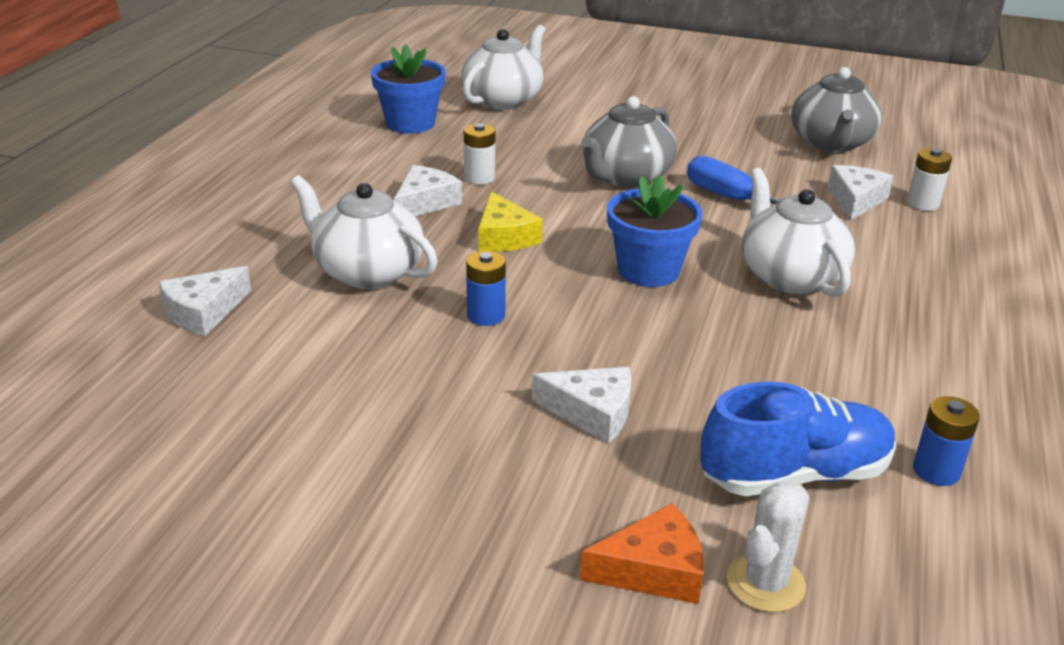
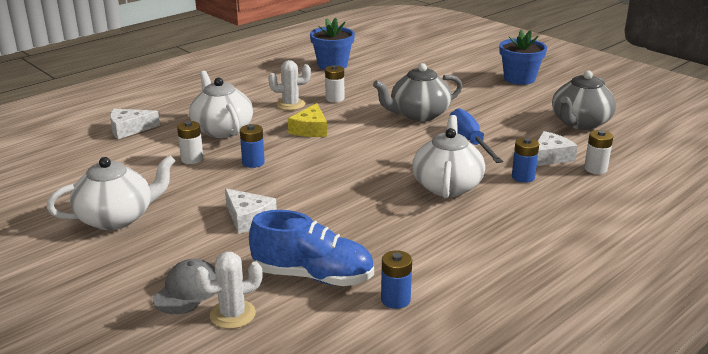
camera: 30 degrees right, 5 degrees down
white cheese [394,165,462,216] -> white cactus [268,60,311,110]
white teapot [461,25,545,110] -> white teapot moved to [47,155,175,230]
orange cheese [580,503,704,604] -> grey cap [153,259,216,314]
blue flower pot [607,175,702,287] -> blue flower pot moved to [500,29,547,85]
none -> white battery [177,121,203,164]
none -> blue battery [512,138,539,183]

